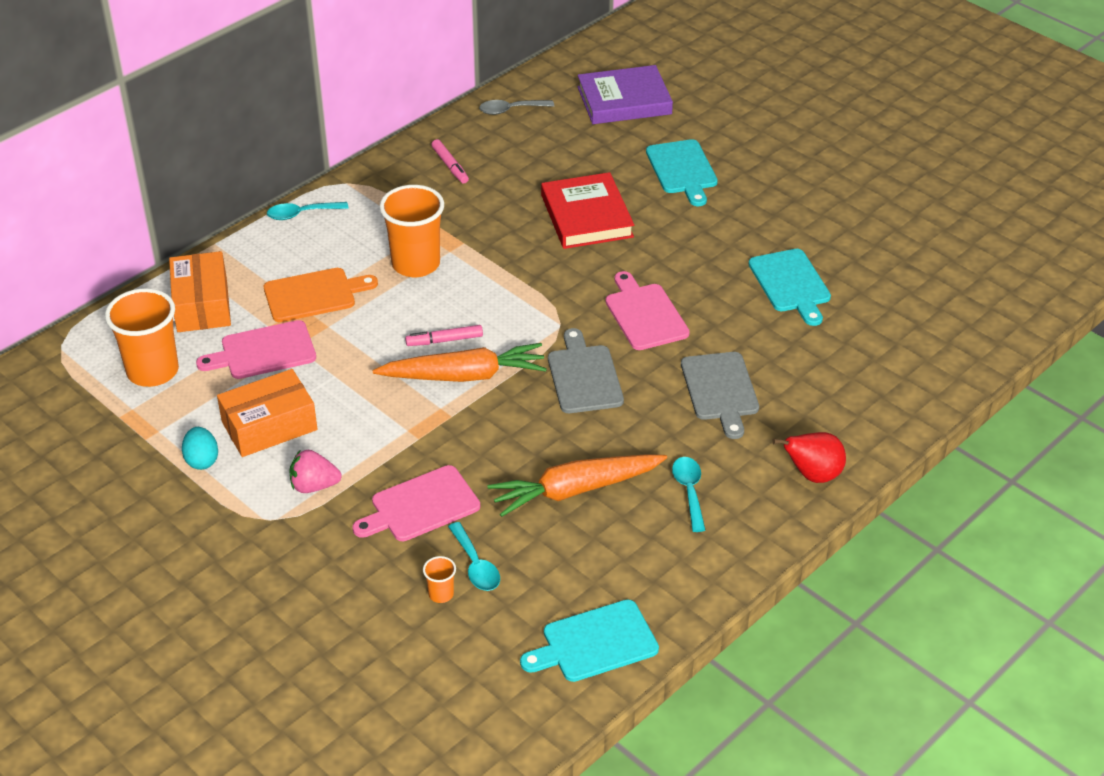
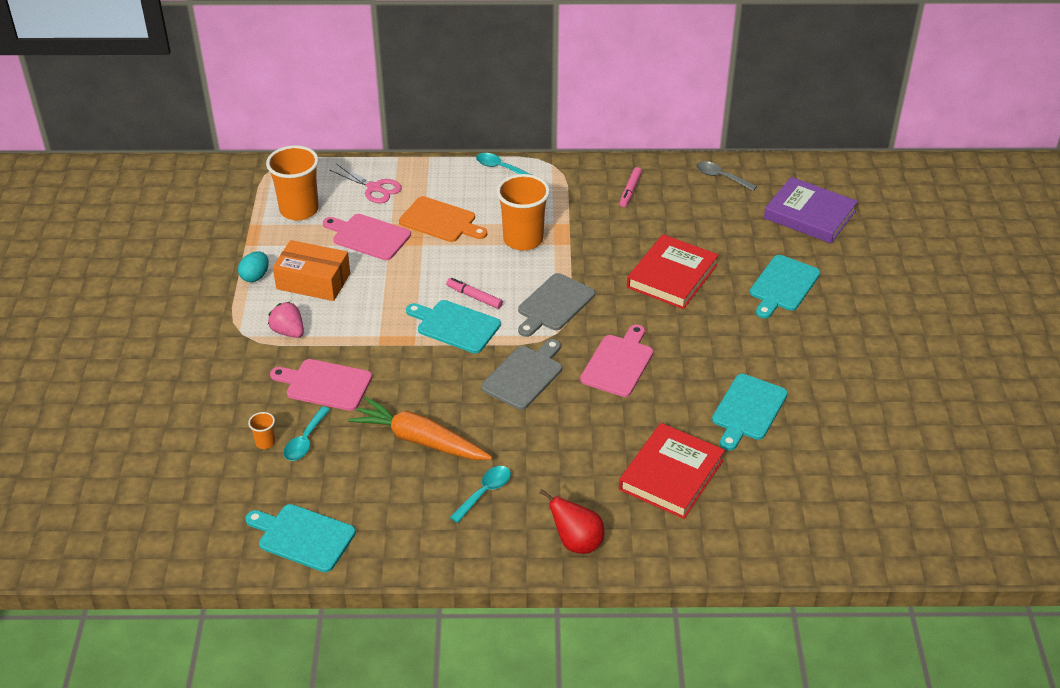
camera: 45 degrees right, 0 degrees up
orange box [169,251,231,332] -> pink scissors [330,164,402,203]
orange carrot [372,343,547,382] -> turquoise cutting board [406,300,501,353]
grey cutting board [681,352,759,439] -> grey cutting board moved to [518,273,595,337]
none -> red book [619,423,725,519]

